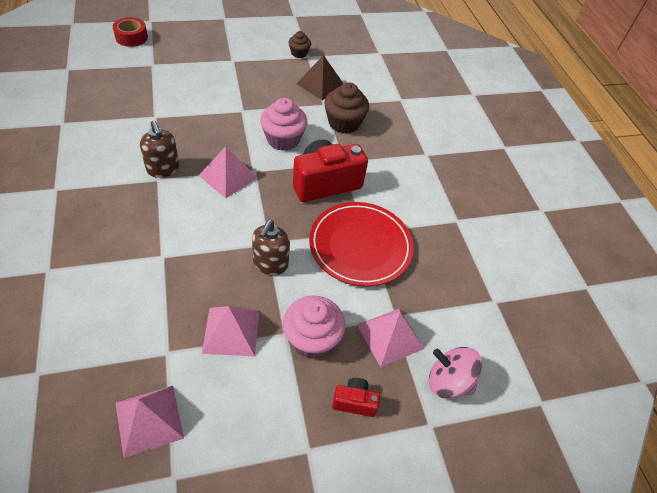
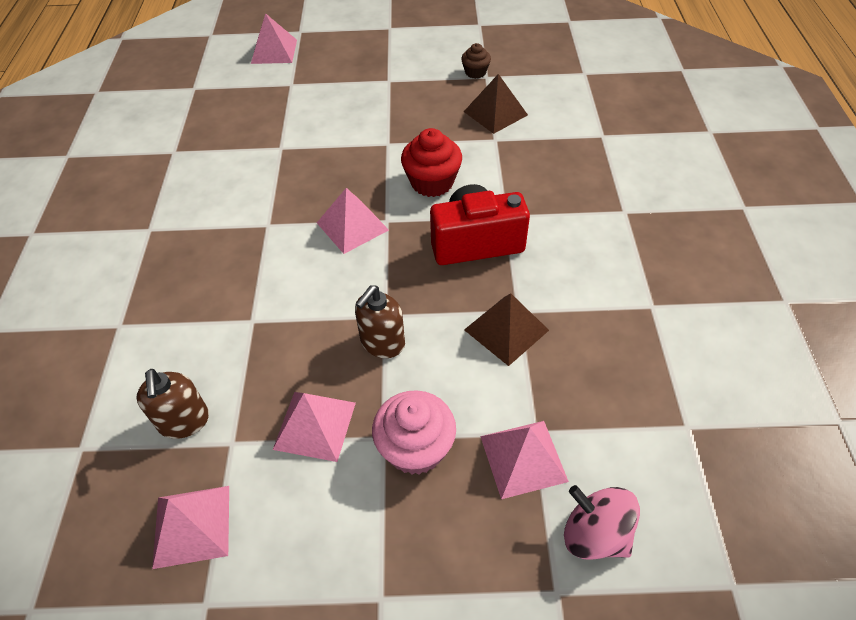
camera: 20 degrees right, 0 degrees up
red tape [113,17,148,47] -> pink pyramid [251,13,297,64]
brown soap dispenser [140,120,179,178] -> brown soap dispenser moved to [136,369,209,439]
pink cupcake [260,98,308,151] -> red cupcake [401,128,462,197]
red plate [309,202,413,287] -> brown pyramid [464,293,549,366]
brown cupcake [324,82,369,134] -> none
red camera [332,378,380,417] -> none

